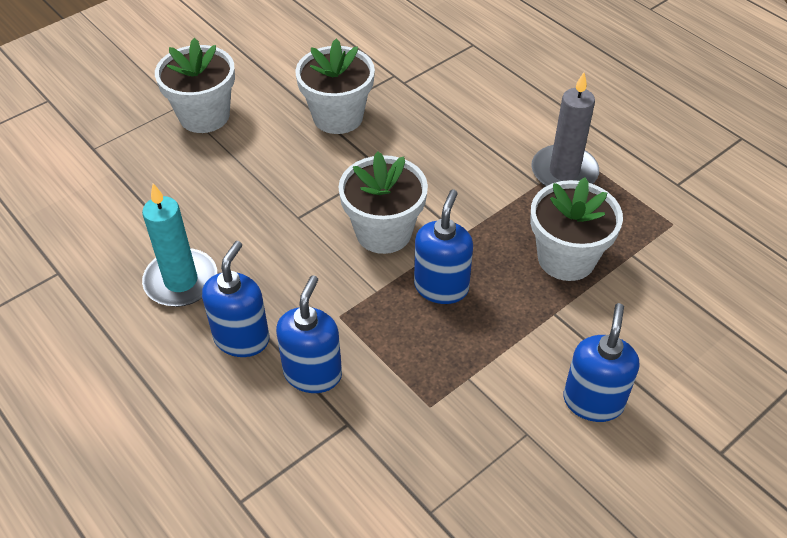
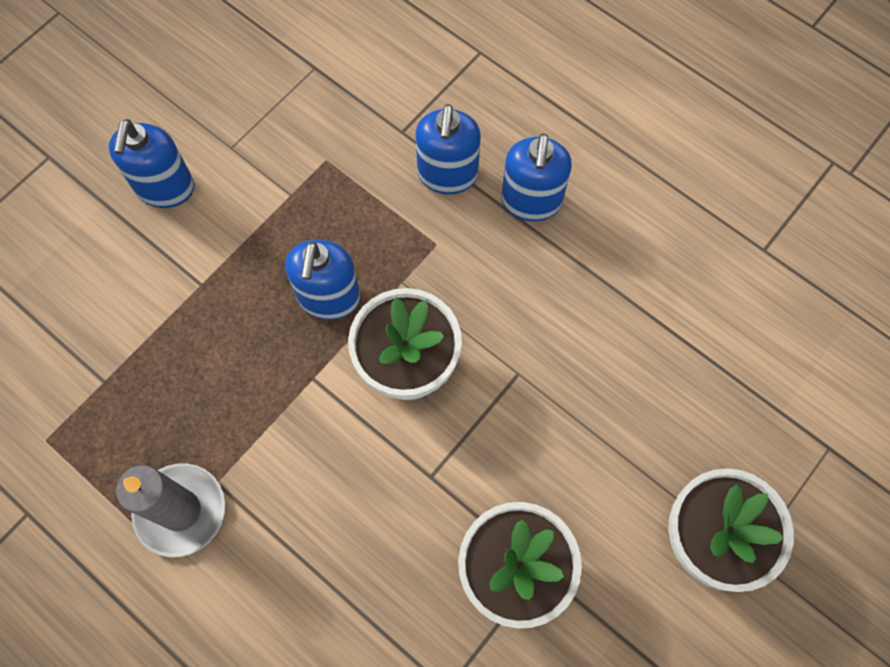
camera: 170 degrees right, 20 degrees up
turquoise candle [142,184,217,307] -> none
white flower pot [530,177,623,281] -> none

